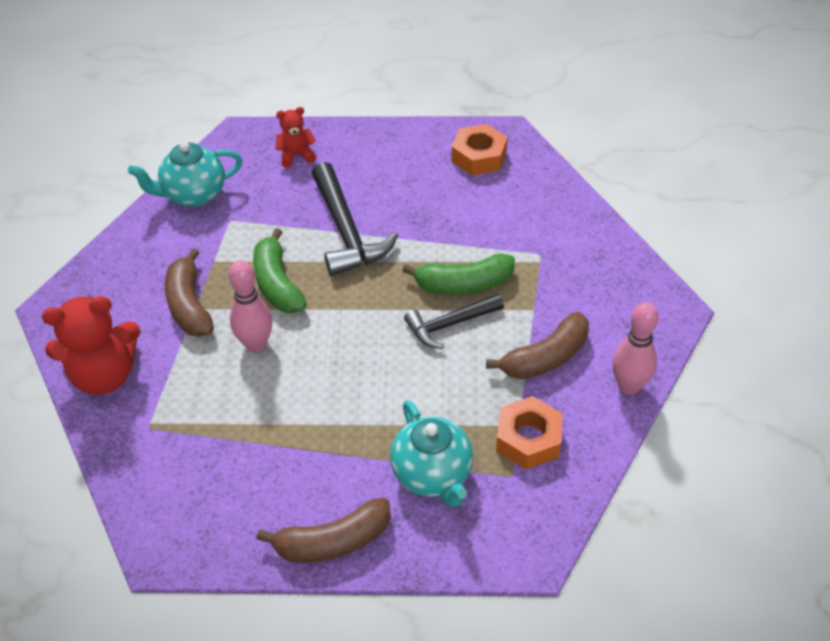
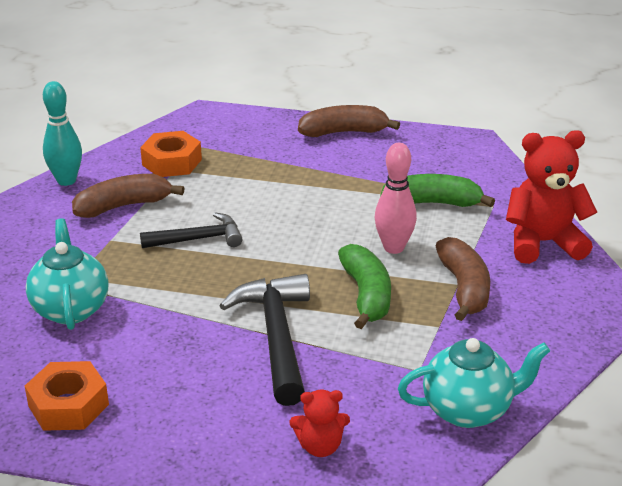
camera: 170 degrees left, 15 degrees down
turquoise teapot [390,400,473,507] -> turquoise teapot moved to [26,218,108,330]
green banana [403,253,515,295] -> green banana moved to [380,174,495,207]
pink bowling pin [612,302,659,395] -> turquoise bowling pin [43,81,82,186]

